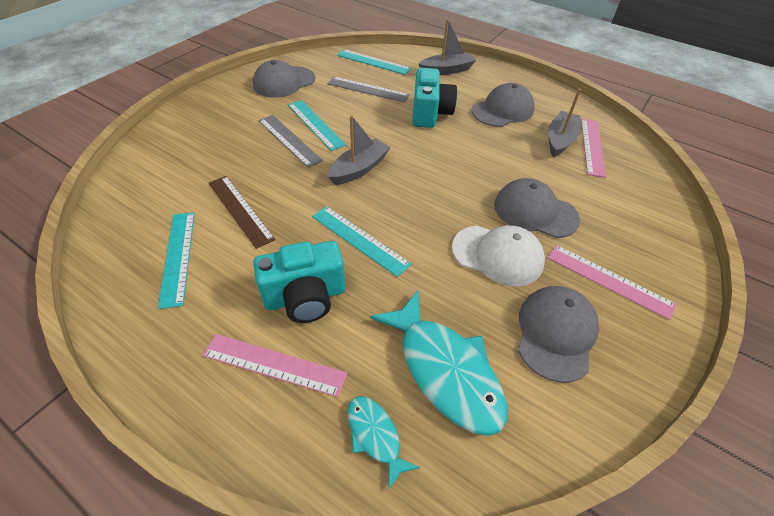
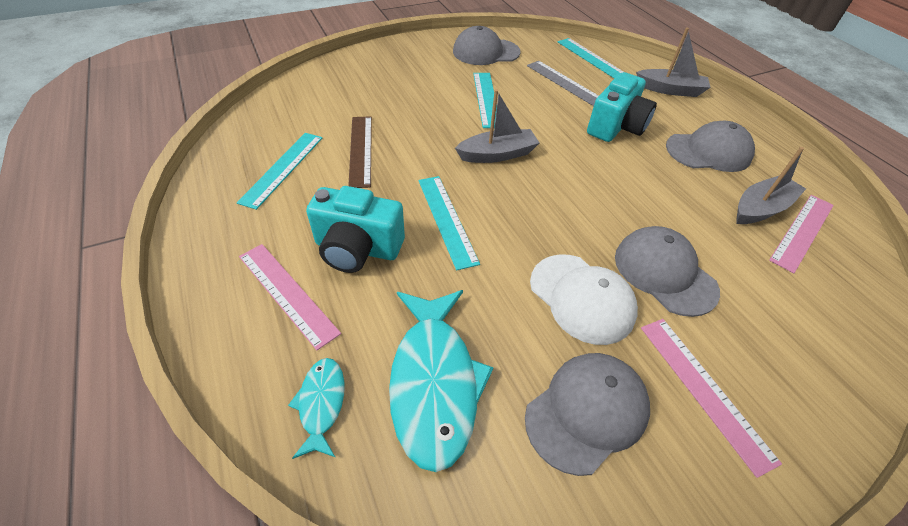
camera: 30 degrees right, 0 degrees up
grey ruler [258,115,323,168] -> none

